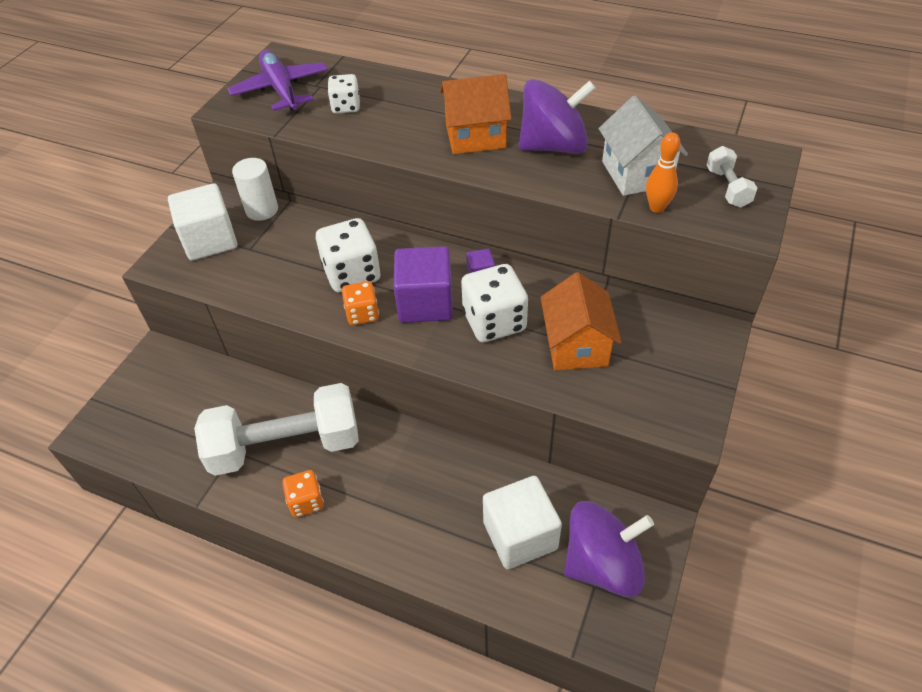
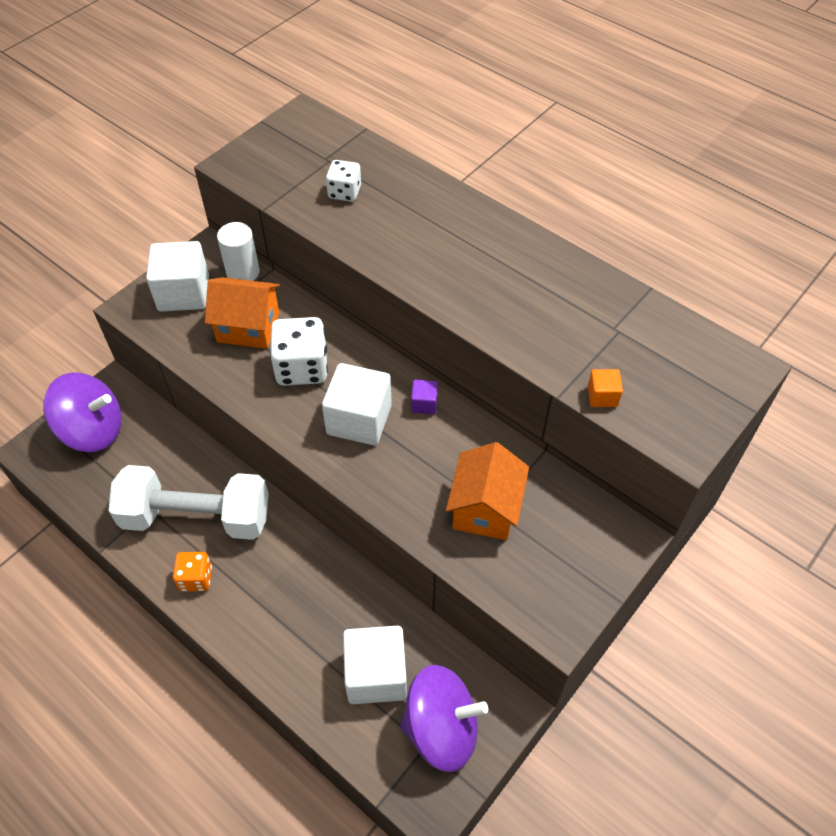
camera: 15 degrees right, 5 degrees up
purple plane [228,50,328,111] -> none
orange dice [342,281,379,325] -> none
purple cube [394,246,453,323] -> white cube [322,363,392,445]
orange house [440,74,512,154] -> orange house moved to [205,277,280,349]
white dice [461,264,528,342] -> none
purple spinning top [519,79,596,154] -> purple spinning top moved to [43,373,121,452]
white house [599,96,688,196] -> none
orange bowling pin [646,132,681,213] -> orange cube [588,369,623,407]
white dumbbell [706,146,757,207] -> none

